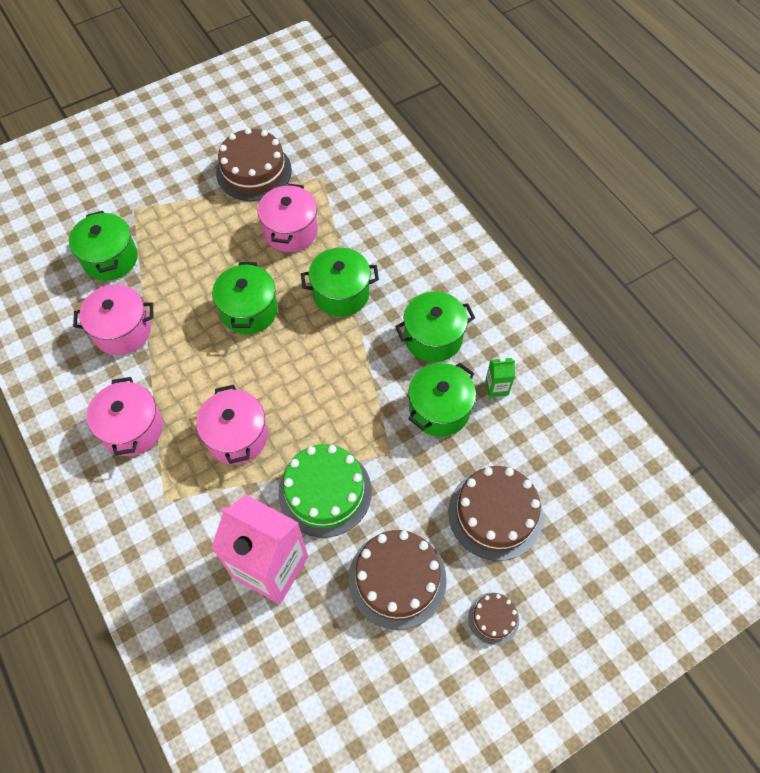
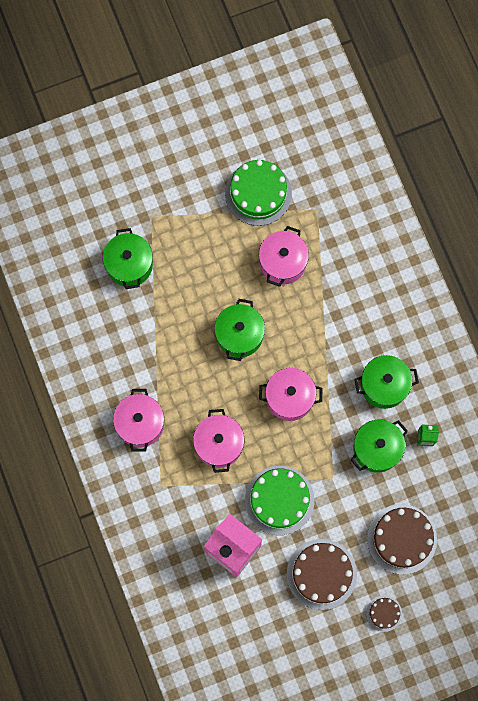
camera: 10 degrees right, 15 degrees up
pink pot [73,285,153,355] -> pink pot moved to [259,368,323,421]
brown cake [216,128,292,201] -> green cake [225,160,292,226]
green pot [301,248,379,317] -> none

